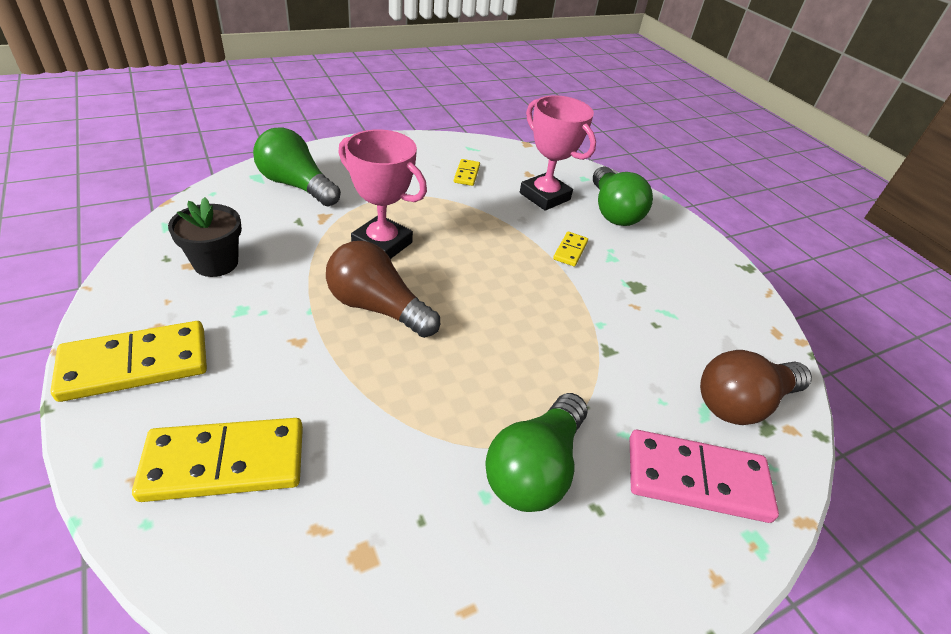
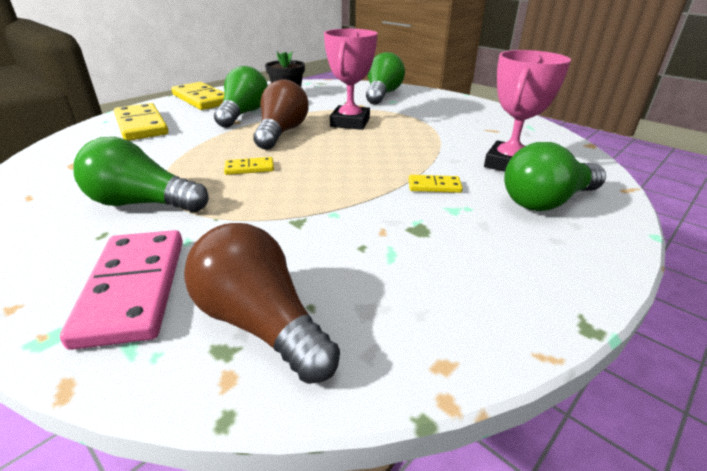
camera: 75 degrees right, 10 degrees down
yellow domino [454,159,480,186] -> yellow domino moved to [224,157,274,175]
none -> green light bulb [214,66,268,128]

